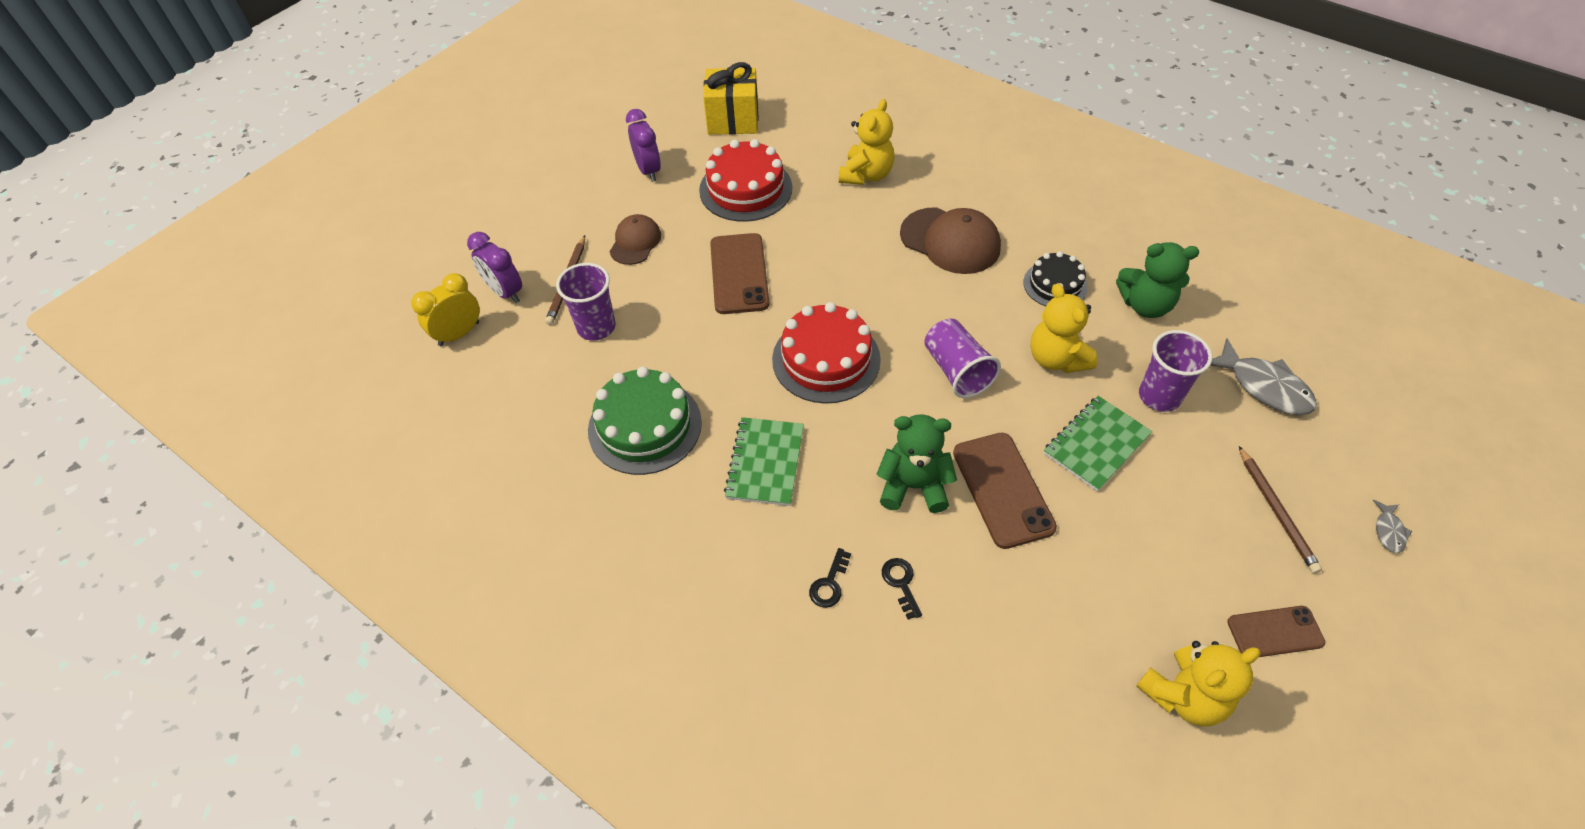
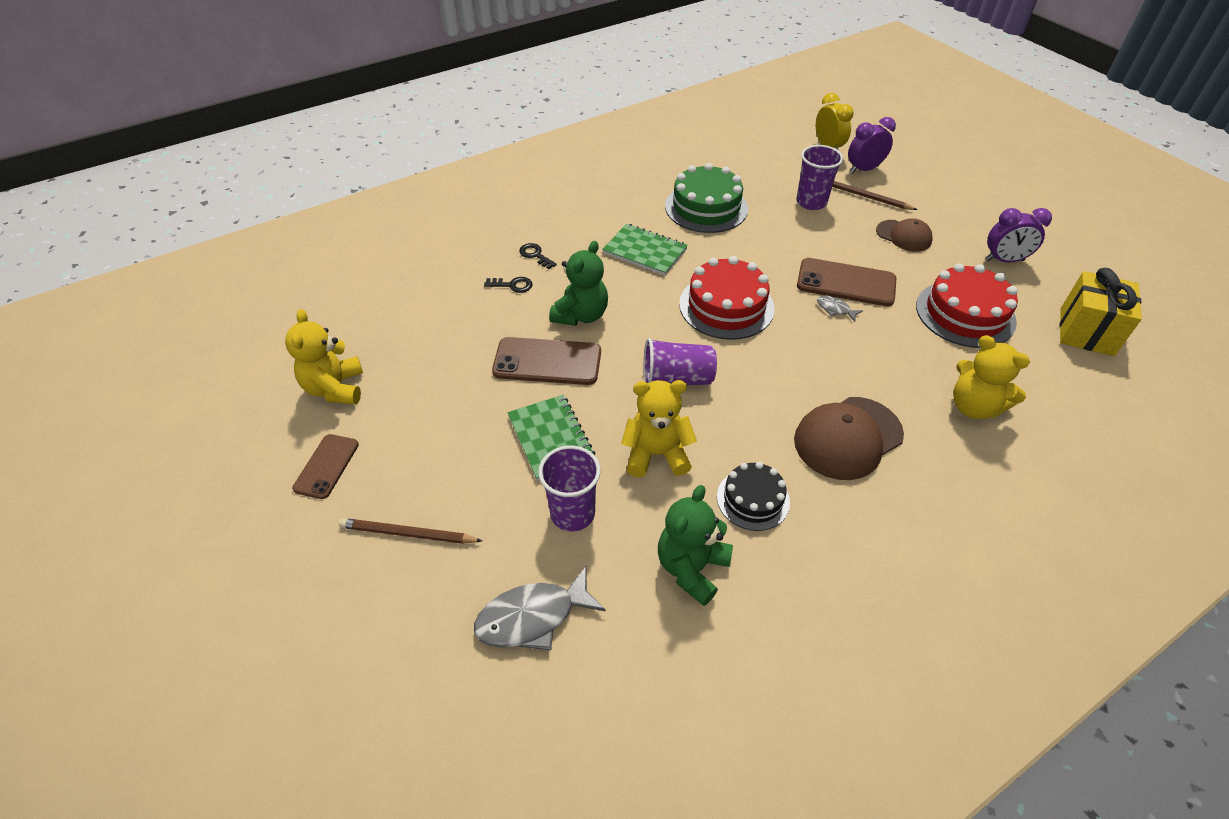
camera: 110 degrees right, 5 degrees down
grey fish [1373,500,1412,553] -> grey fish moved to [817,296,863,322]

